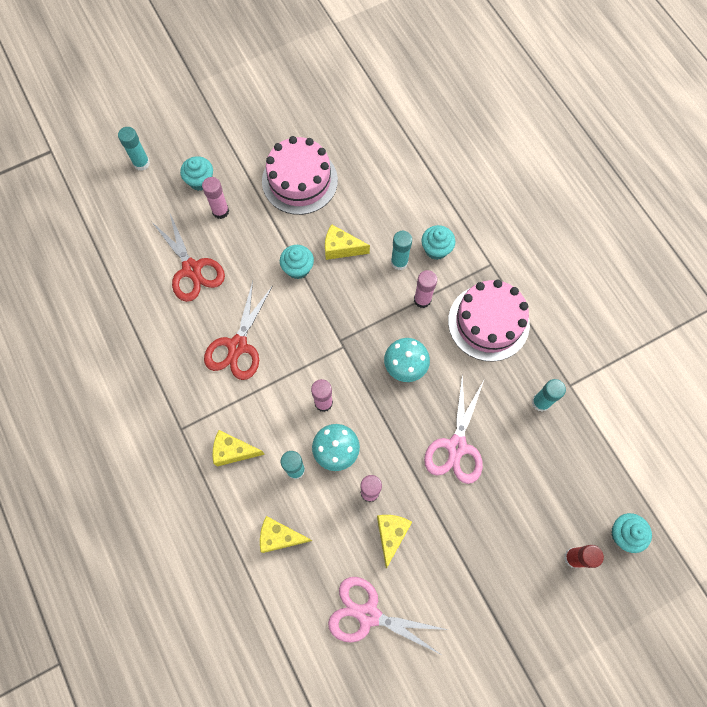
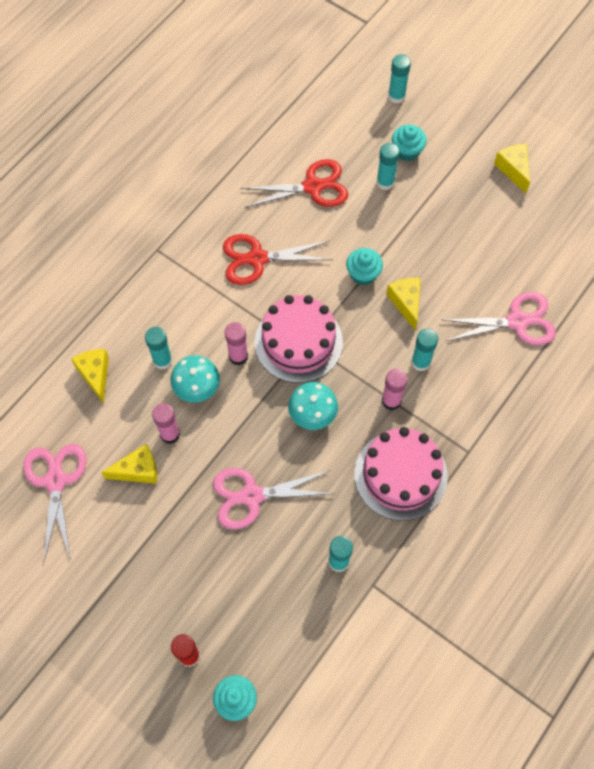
camera: 65 degrees right, 5 degrees down
red scissors [151,211,225,302] -> red scissors turned 135 degrees counterclockwise [240,159,348,208]
pink glue stick [202,177,229,219] -> turquoise glue stick [377,143,400,190]
yellow cheese [213,430,265,467] -> yellow cheese moved to [494,144,530,193]
pink cake [262,136,338,215] -> pink cake moved to [255,295,343,383]
turquoise cupcake [422,225,455,260] -> none
none -> pink scissors [441,292,556,345]

